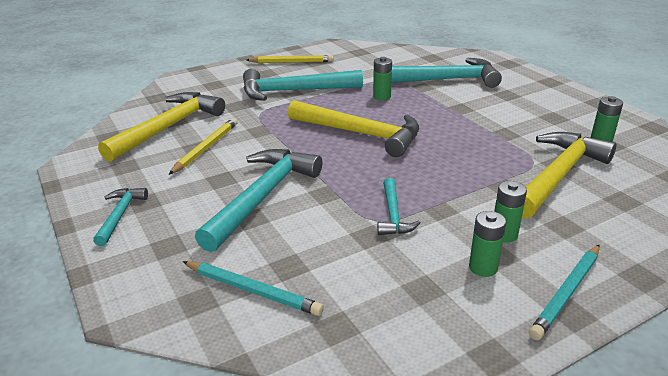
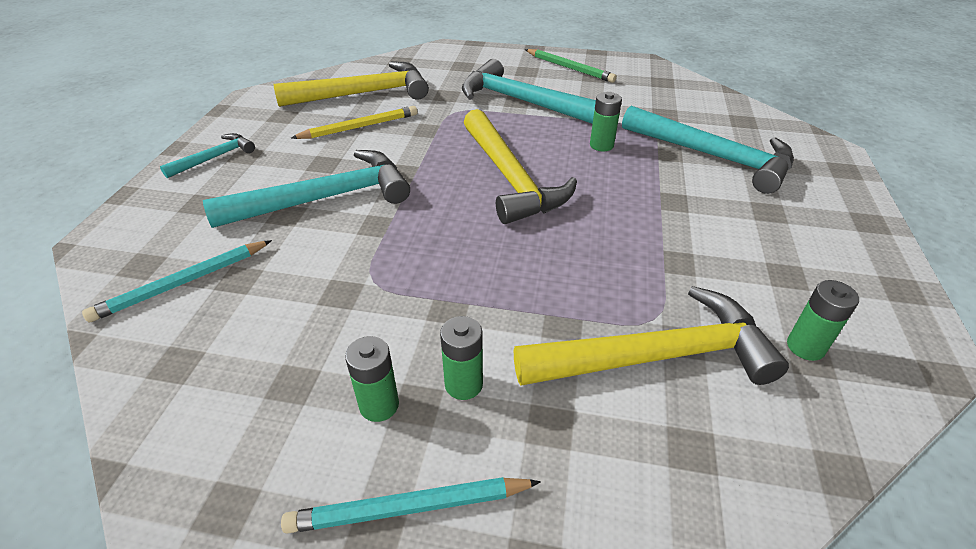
camera: 40 degrees right, 10 degrees up
turquoise pencil [183,261,324,316] -> turquoise pencil turned 75 degrees clockwise [82,240,272,322]
yellow pencil [247,55,333,63] -> green pencil [525,49,617,83]
turquoise hammer [377,178,421,235] -> none

